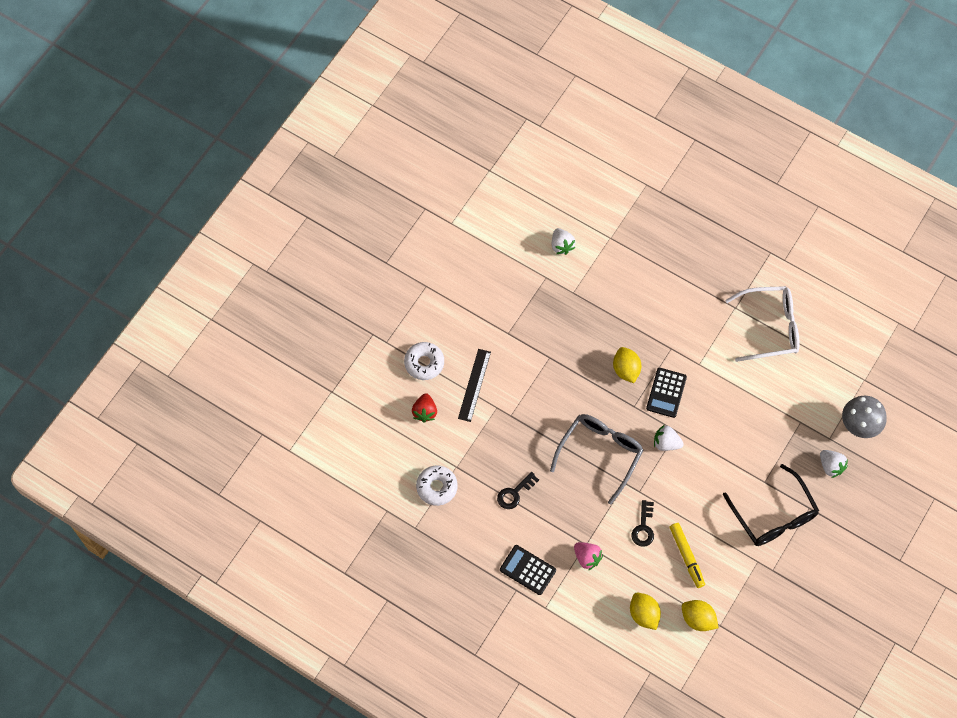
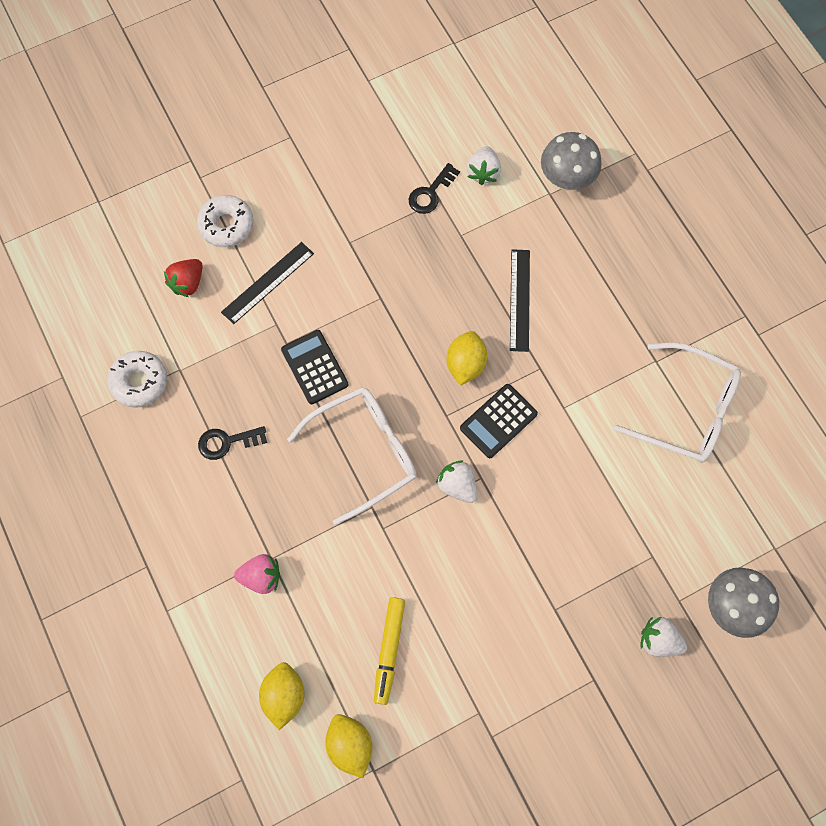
camera: 30 degrees right, 5 degrees up
black calculator [500,545,556,595] -> black calculator moved to [281,330,348,404]
grey glasses [550,414,643,504] -> white glasses [287,387,417,525]
pink strawberry [574,542,603,570] -> pink strawberry turned 75 degrees counterclockwise [234,554,280,594]
black key [631,500,654,547] -> black key moved to [409,163,460,214]
black glasses [723,464,819,546] -> none
white strawberry [820,450,848,478] -> white strawberry turned 120 degrees clockwise [641,617,687,657]
none -> black ruler [510,249,530,352]
none -> grey mushroom [541,132,602,191]

